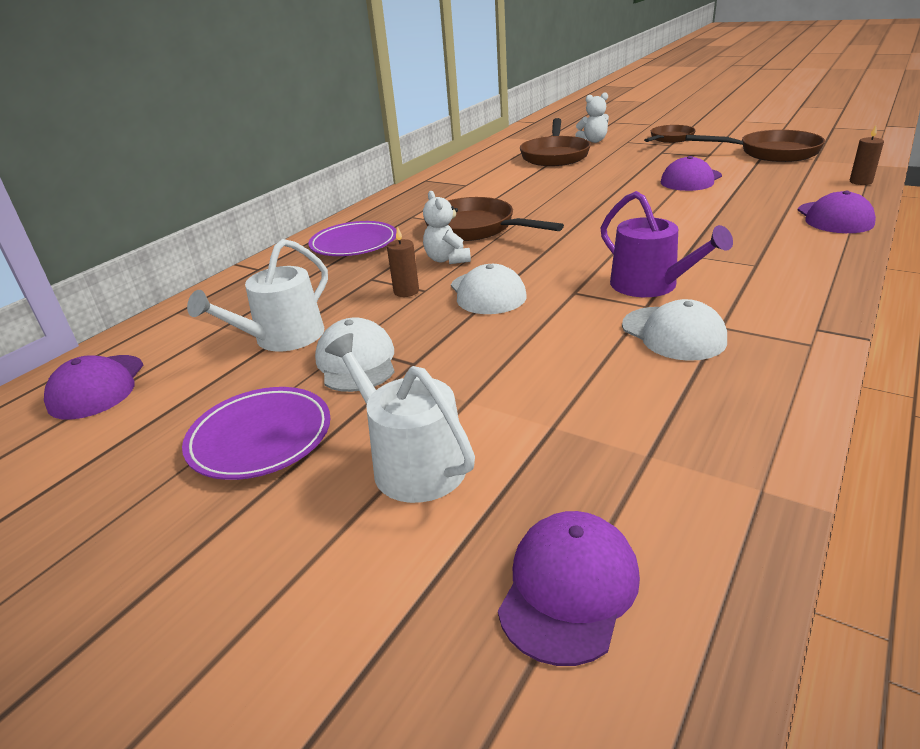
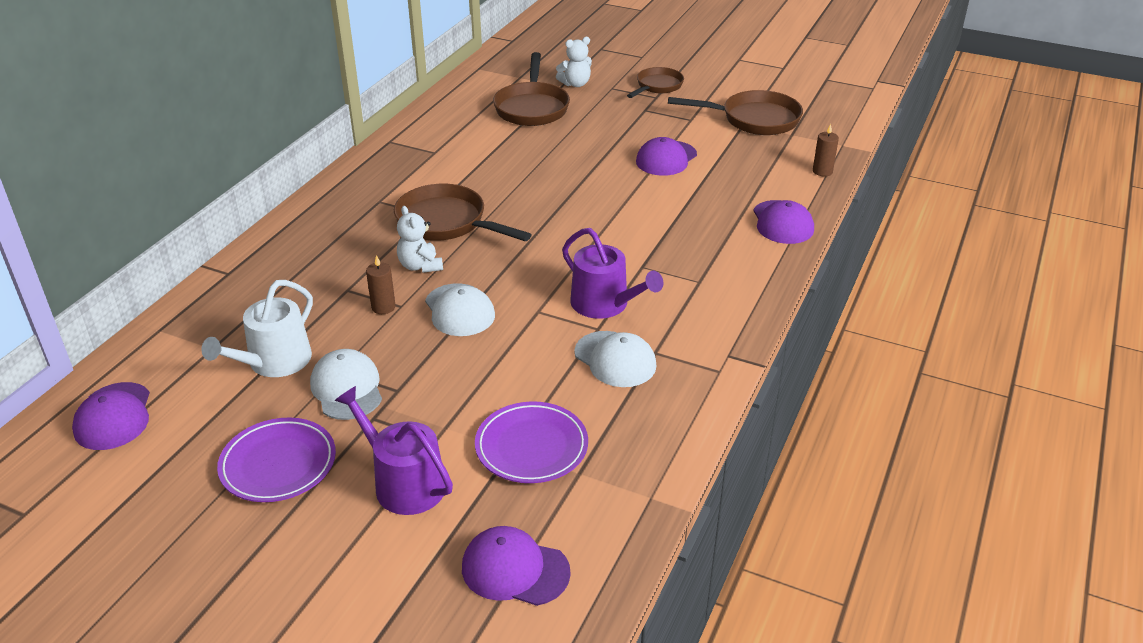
camera: 10 degrees left, 5 degrees up
purple plate [308,221,397,256] -> purple plate moved to [475,401,588,483]
white watering can [325,333,475,503] -> purple watering can [335,386,453,515]
purple cap [498,511,640,666] -> purple cap turned 90 degrees counterclockwise [462,526,571,606]

